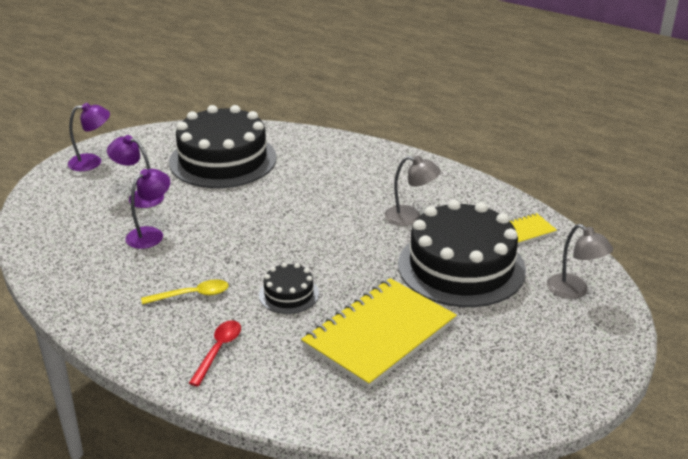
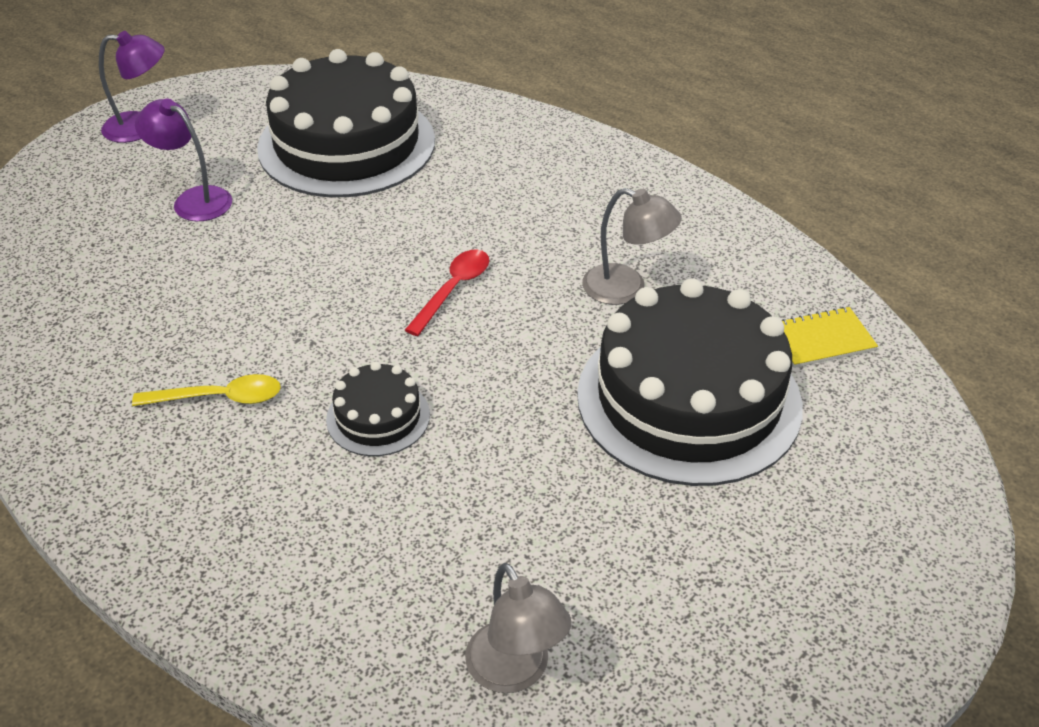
camera: 10 degrees right, 10 degrees up
purple lamp [125,169,170,249] -> none
red spoon [189,320,241,386] -> red spoon moved to [405,249,489,336]
yellow notebook [301,278,457,389] -> none
grey lamp [547,224,613,299] -> grey lamp moved to [465,563,572,693]

